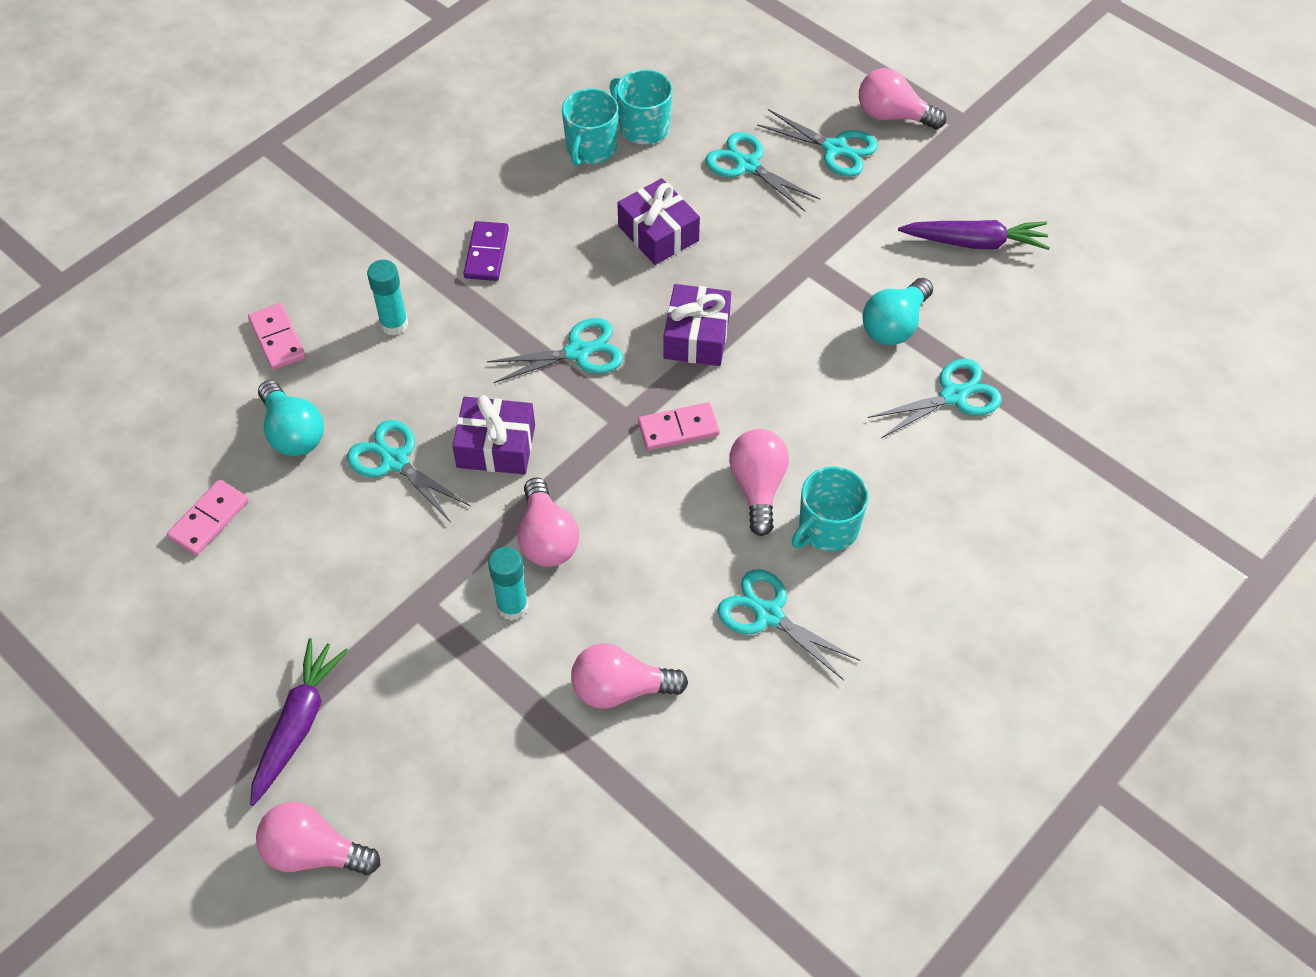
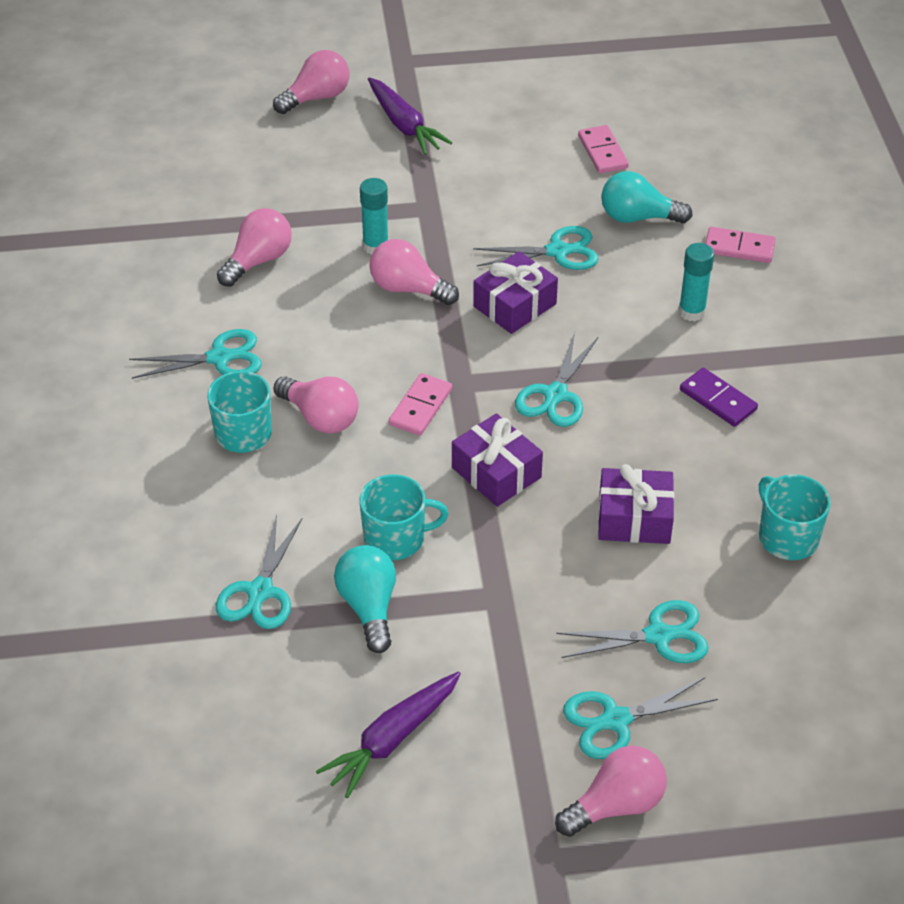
camera: 130 degrees right, 10 degrees down
turquoise mug [610,70,673,144] -> turquoise mug moved to [359,474,449,560]

